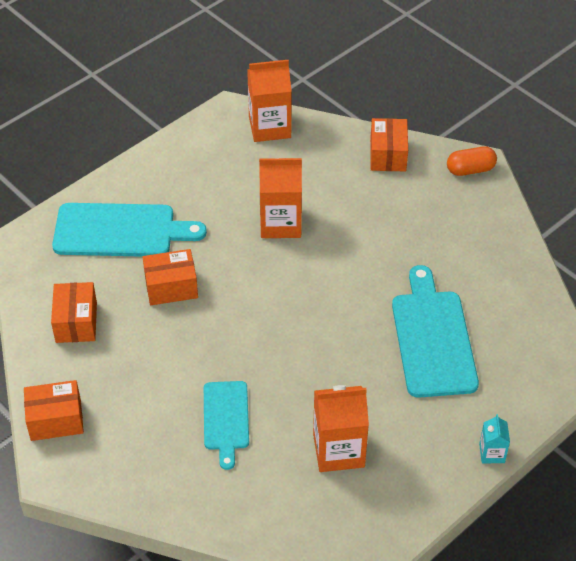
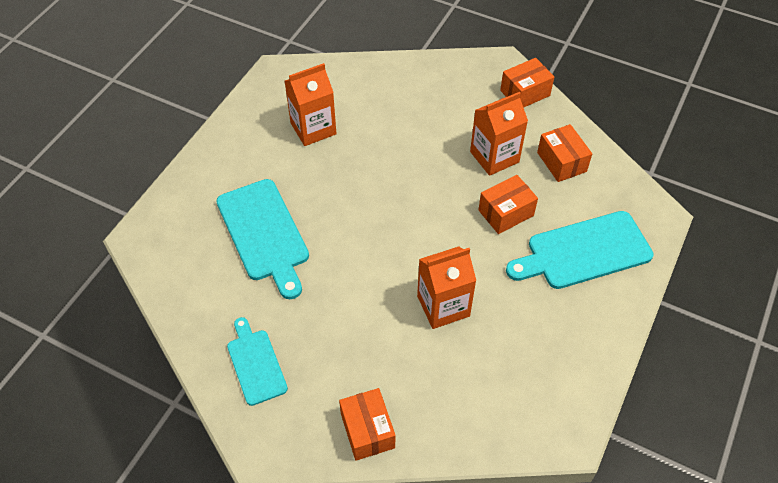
camera: 160 degrees right, 5 degrees up
turquoise cutting board [204,381,249,470] -> turquoise cutting board moved to [227,317,288,406]
orange carton [247,60,292,142] -> orange carton moved to [470,92,528,176]
orange capsule [447,147,497,176] -> none
turquoise carton [479,414,510,463] -> none

